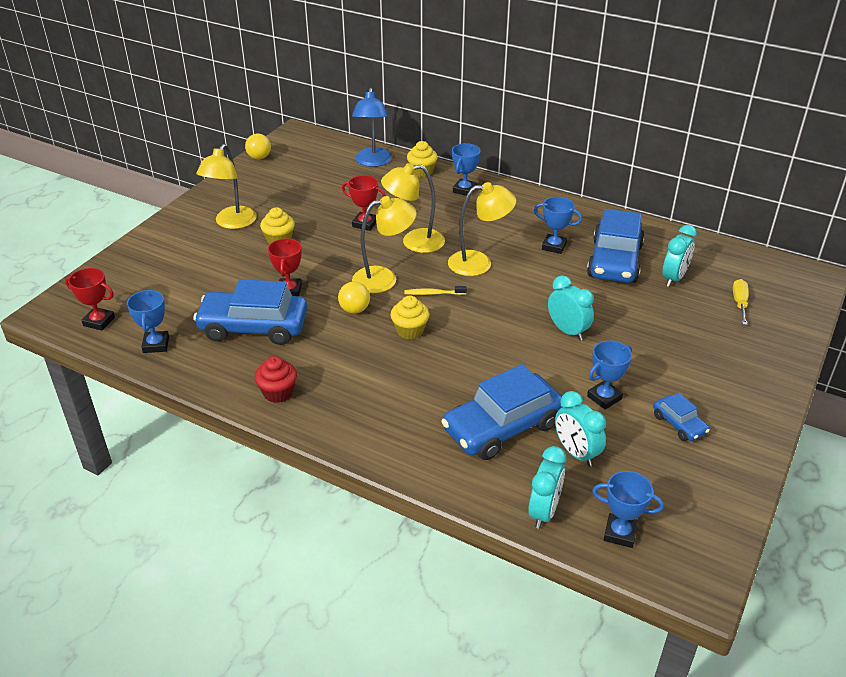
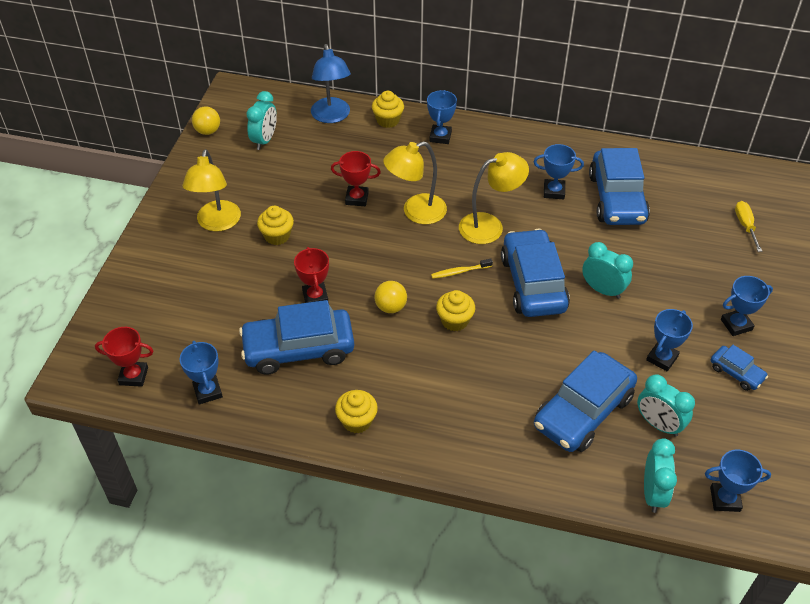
camera: 15 degrees left, 10 degrees up
red cupcake [255,356,297,403] -> yellow cupcake [335,390,378,433]
yellow lamp [352,196,416,293] -> none
turquoise clock [662,225,697,287] -> turquoise clock moved to [246,91,277,150]
none -> blue car [501,229,570,317]
none -> blue trophy [721,276,773,336]

